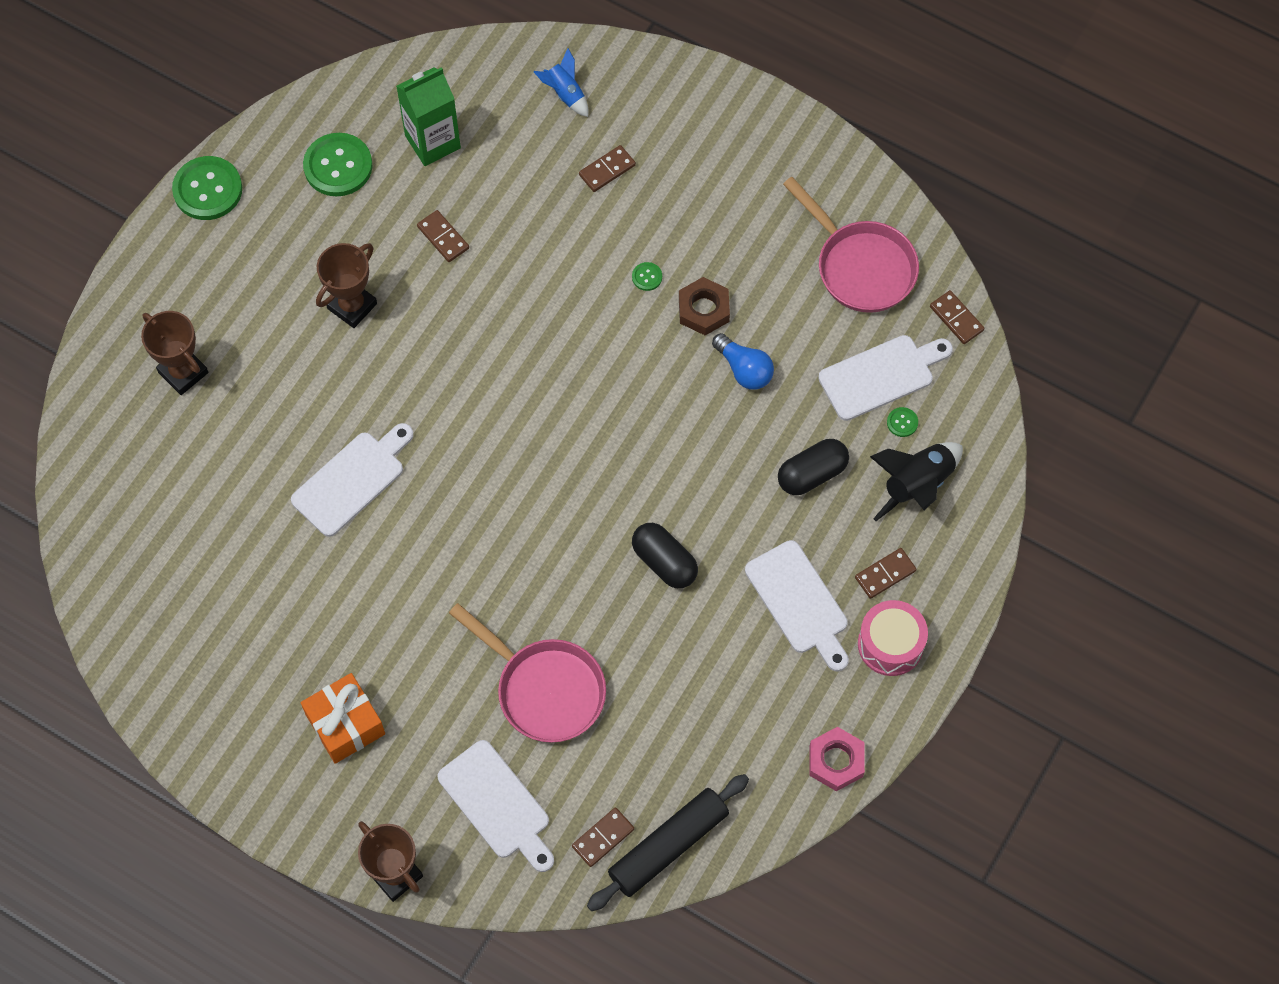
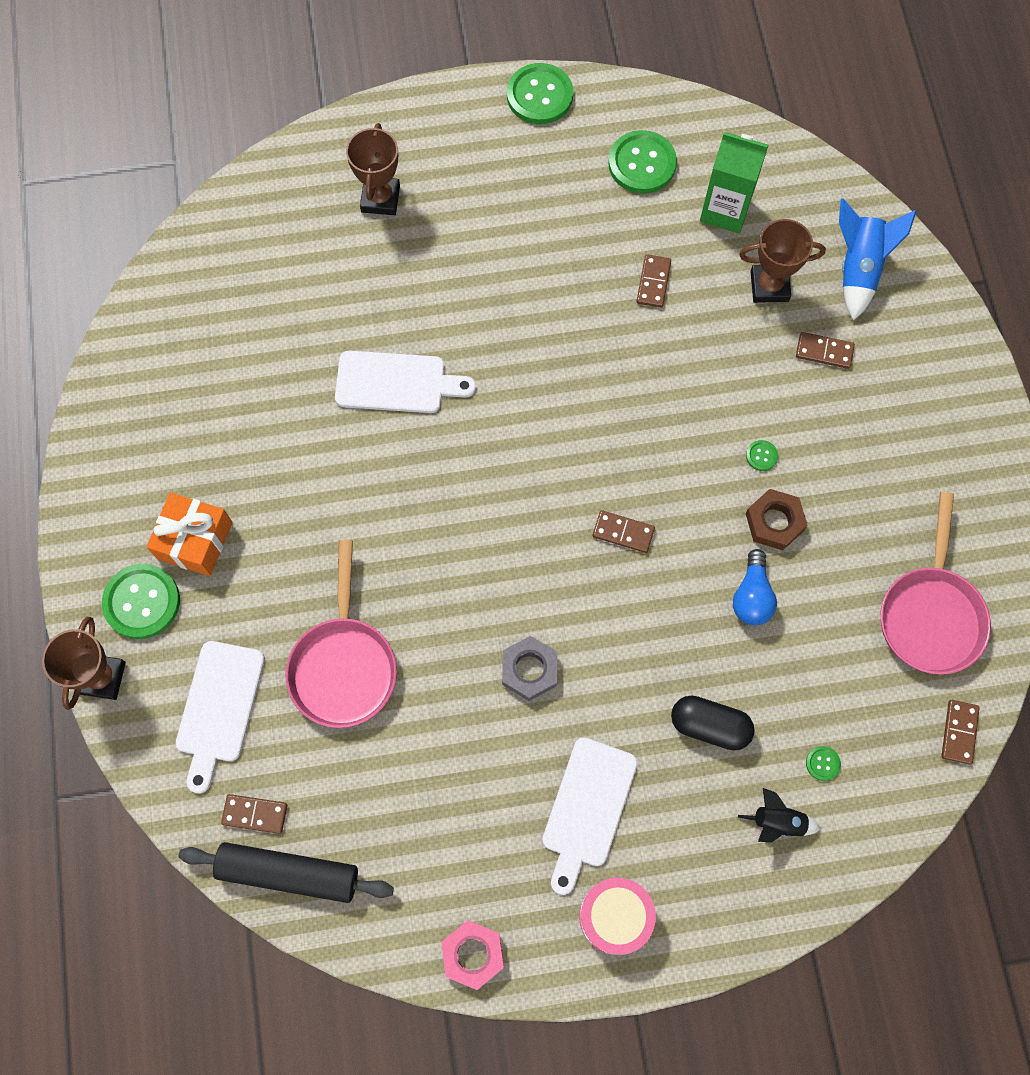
camera: 50 degrees right, 5 degrees up
brown trophy [316,243,377,328] -> brown trophy moved to [739,219,826,303]
blue rocket [534,48,588,117] -> blue rocket [839,198,916,321], size x1.62
black capsule [632,523,698,588] -> grey nut [502,636,557,701]
white cutting board [818,335,953,421] -> none
brown domino [855,548,917,599] -> brown domino moved to [593,510,655,553]
black rocket [870,442,963,521] -> black rocket [738,788,821,842], size x0.62
none -> green button [102,564,180,639]

